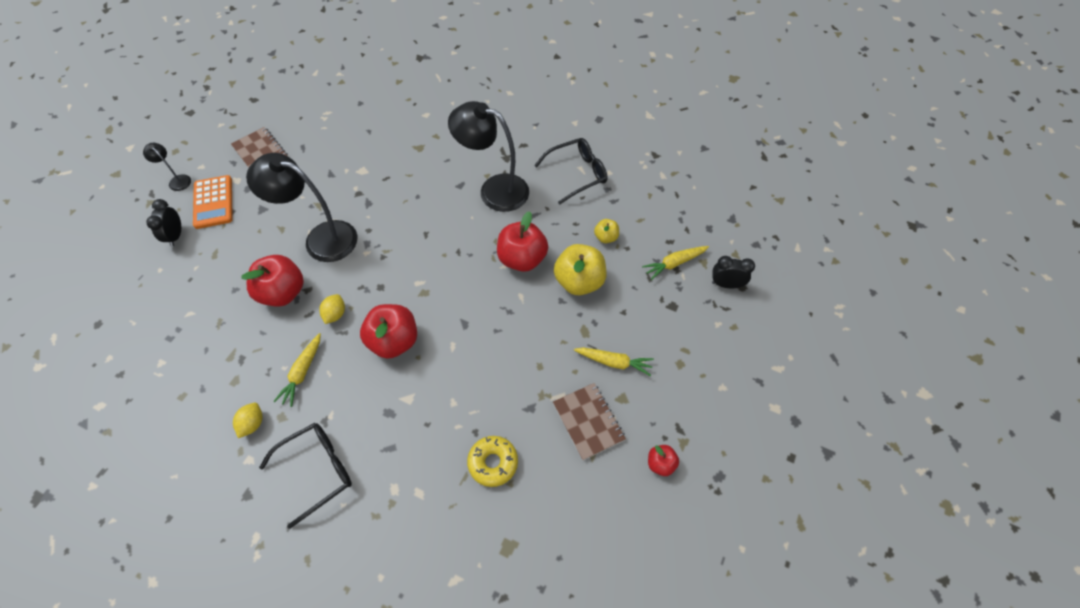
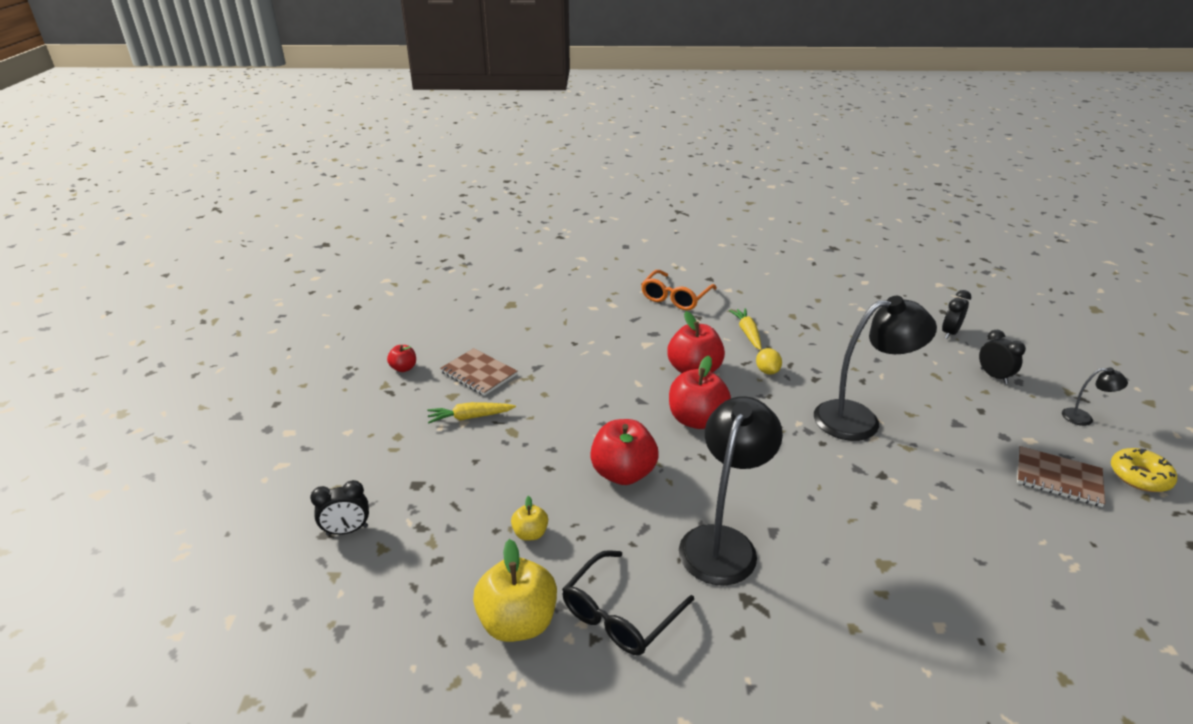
camera: 155 degrees right, 25 degrees down
orange calculator [193,175,233,229] -> none
yellow lemon [233,403,262,438] -> none
red apple [241,255,304,307] -> red apple moved to [669,356,731,429]
black glasses [259,423,352,529] -> orange glasses [641,270,717,310]
black lamp [448,101,529,212] -> black lamp turned 60 degrees counterclockwise [679,396,783,585]
yellow donut [467,436,518,487] -> yellow donut moved to [1111,448,1177,492]
yellow apple [554,244,607,295] -> yellow apple moved to [473,539,557,642]
yellow carrot [642,246,709,280] -> none
none -> black clock [942,290,971,339]

